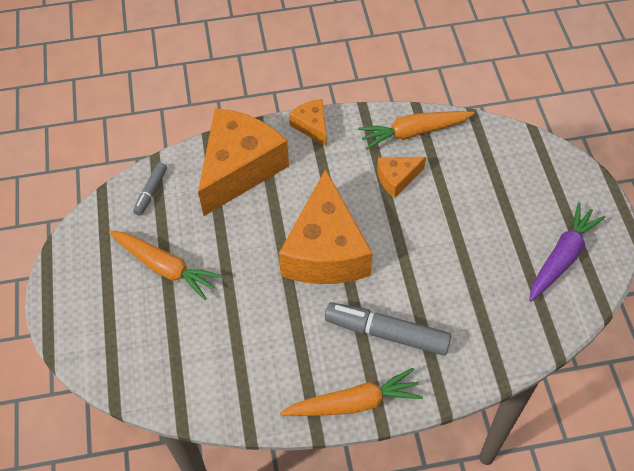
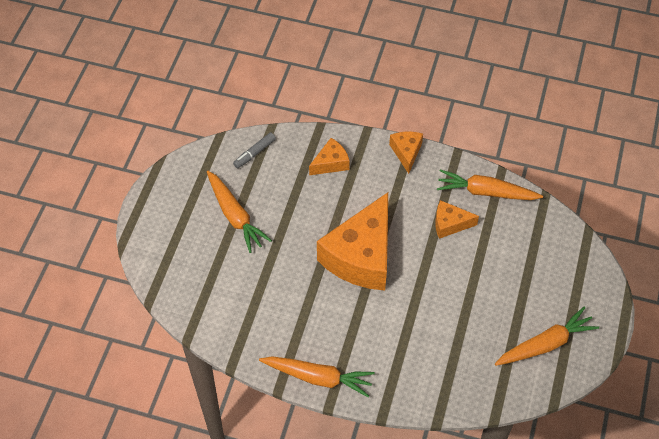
camera: 25 degrees right, 0 degrees up
orange cheese [198,108,289,216] -> orange cheese [309,138,350,175], size x0.47
grey marker [325,302,452,356] -> none
purple carrot [529,203,606,302] -> orange carrot [495,307,599,366]

